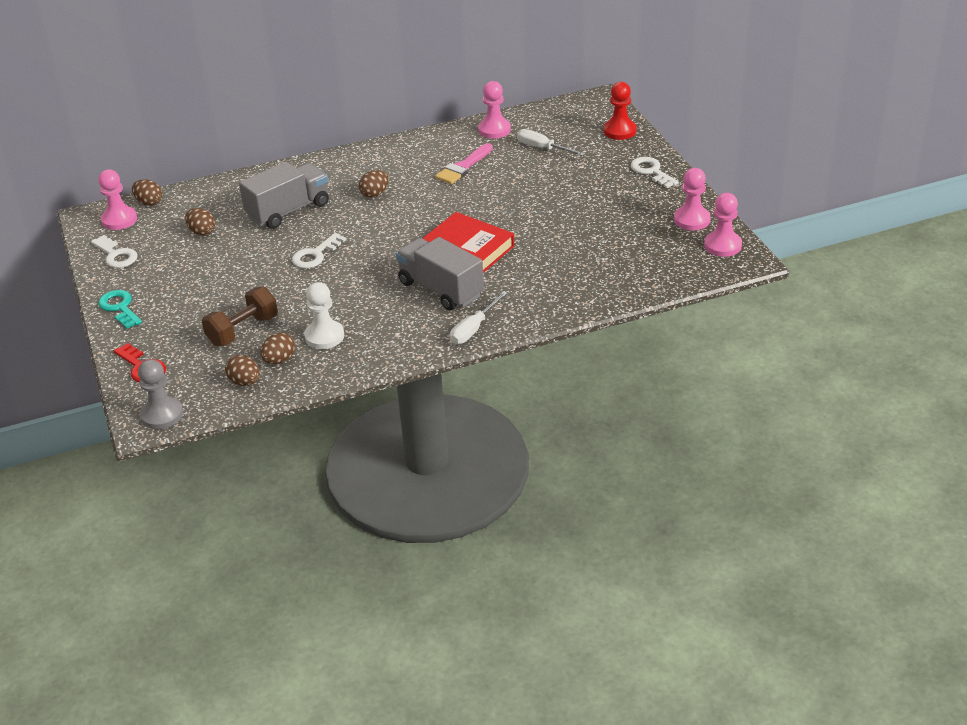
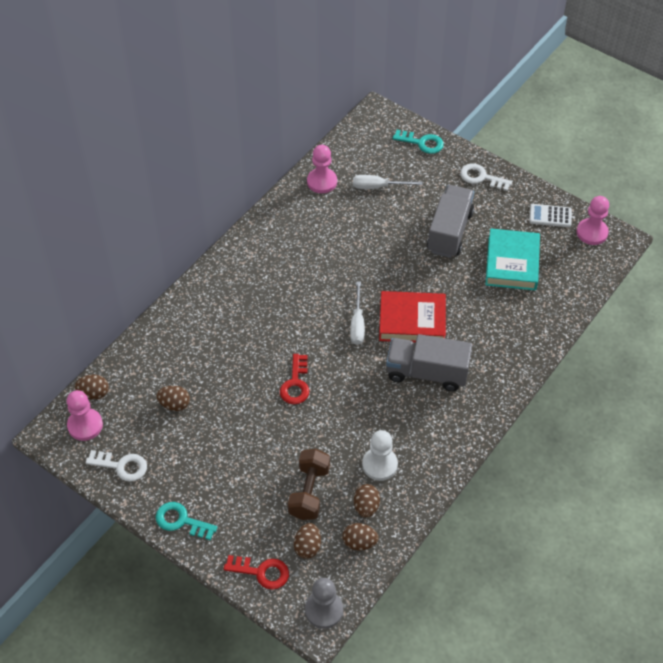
camera: 35 degrees left, 15 degrees up
grey truck [239,162,329,229] -> grey truck moved to [427,185,474,258]
white key [292,233,346,268] -> red key [280,354,309,404]
brown egg [359,170,389,198] -> brown egg moved to [294,523,321,559]
pink brush [435,143,493,184] -> none
white screwdriver [450,291,508,344] -> white screwdriver moved to [350,281,365,345]
red pawn [604,82,637,140] -> turquoise key [393,130,444,154]
pink pawn [674,168,711,230] -> white calculator [529,204,572,227]
none -> turquoise book [485,229,540,290]

